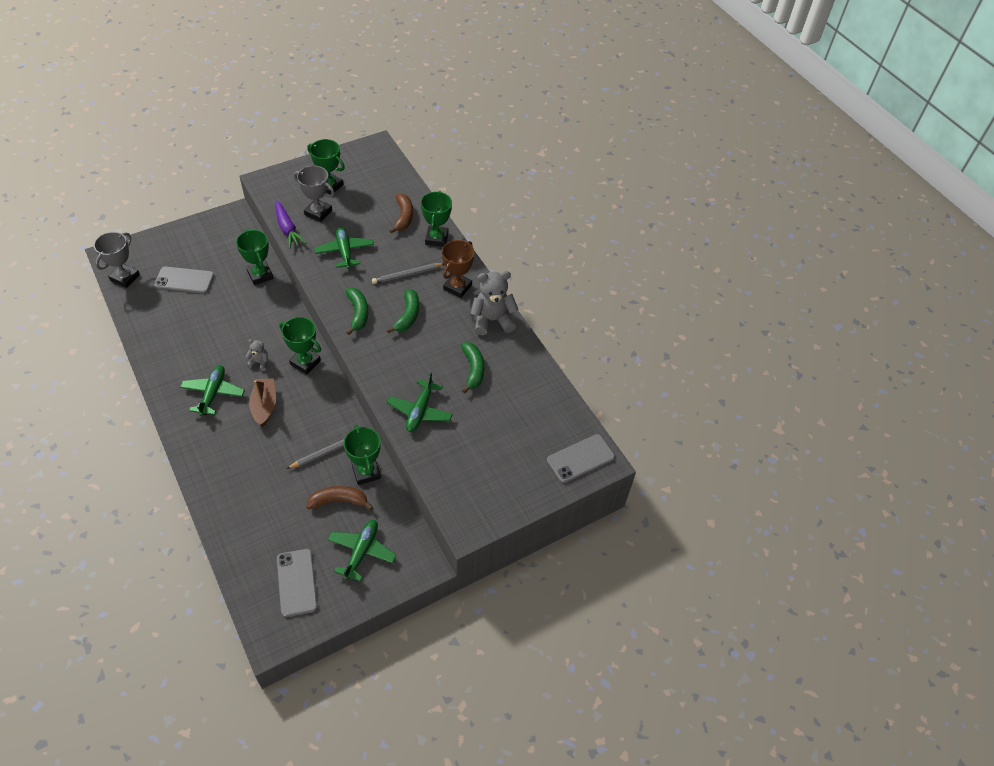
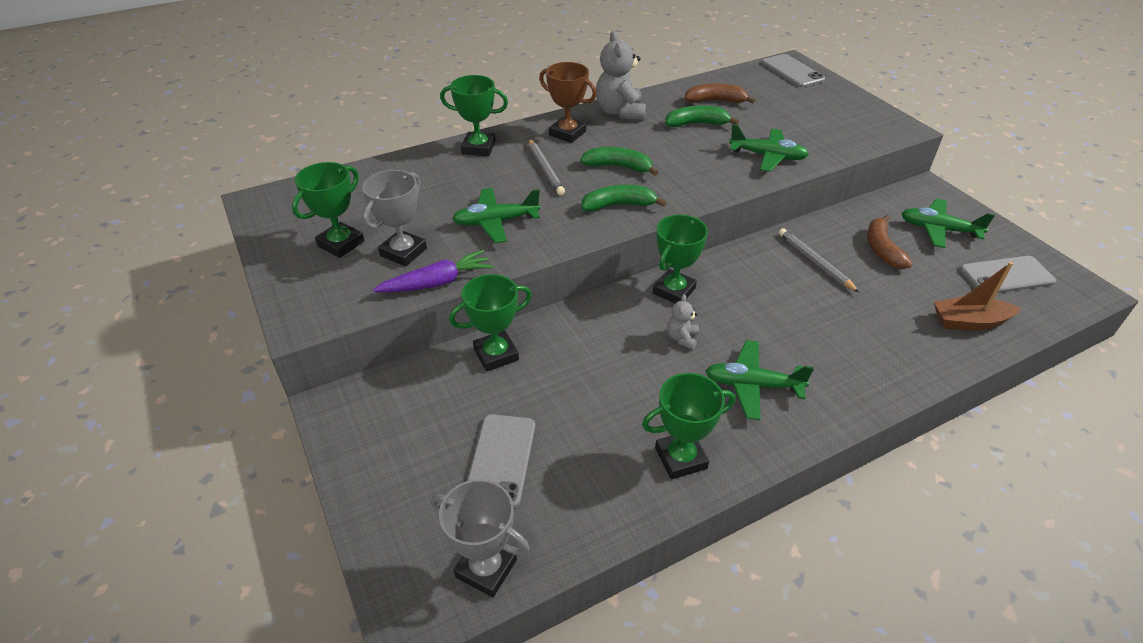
camera: 85 degrees left, 10 degrees down
brown boat [249,378,276,427] -> brown boat moved to [934,262,1021,330]
green trophy [343,424,381,485] -> green trophy moved to [642,373,735,479]
brown banana [389,193,413,234] -> brown banana moved to [685,83,756,104]

